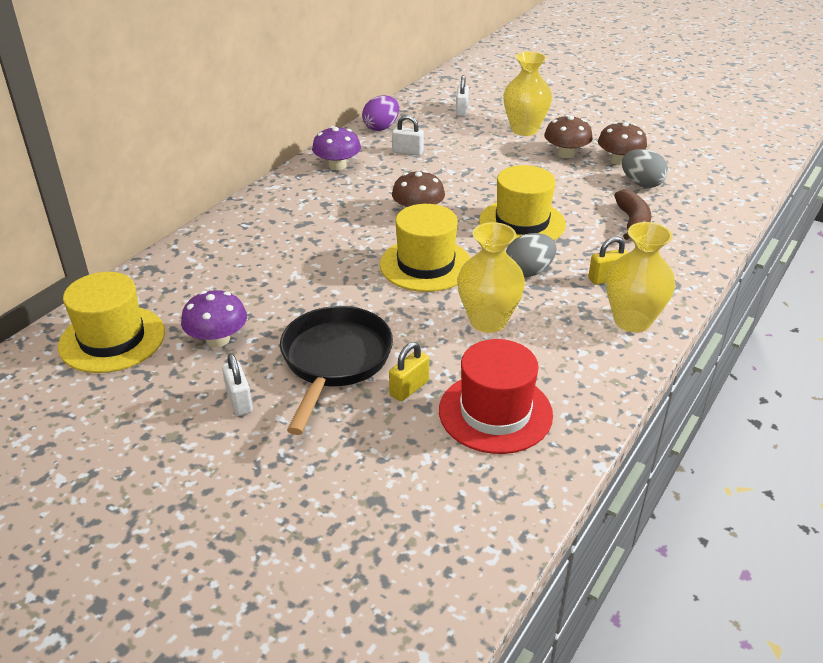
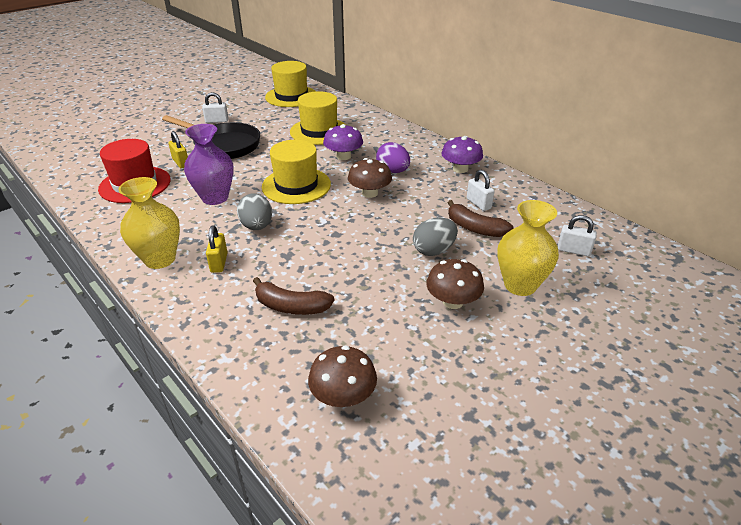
camera: 105 degrees right, 0 degrees up
purple mushroom [181,290,247,347] -> purple mushroom moved to [323,124,363,160]
purple egg [362,95,399,131] -> purple egg moved to [376,142,410,173]
white padlock [392,115,424,156] -> white padlock turned 60 degrees counterclockwise [467,170,494,211]
yellow vase [457,222,525,333] -> purple vase [184,124,234,205]
yellow hat [479,165,566,240] -> yellow hat moved to [290,91,346,145]
brown mushroom [598,122,647,165] -> brown mushroom moved to [308,346,377,407]
grey egg [622,149,668,188] -> grey egg moved to [413,217,458,256]
none -> brown banana [448,200,513,237]

